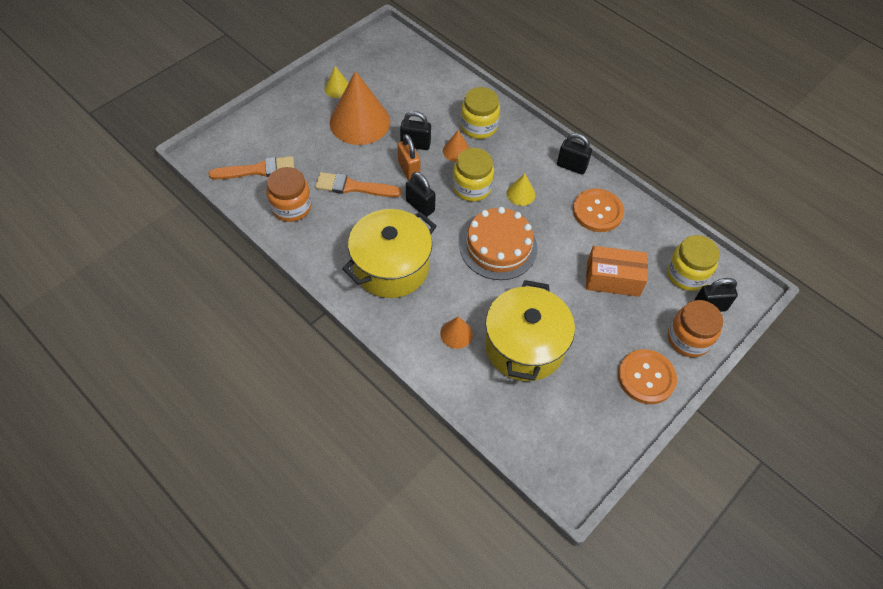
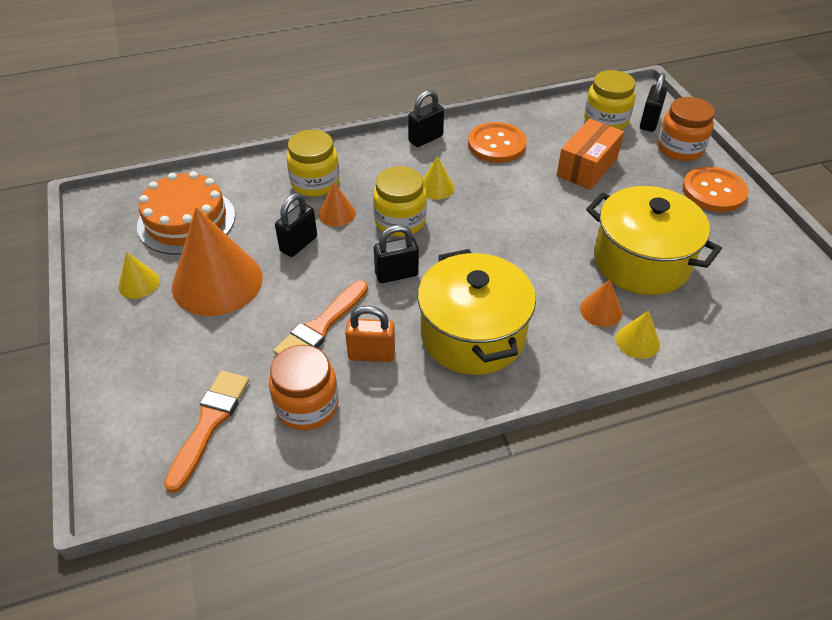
camera: 60 degrees left, 10 degrees down
orange padlock [398,134,420,180] -> orange padlock moved to [345,306,395,362]
orange cake [460,207,537,280] -> orange cake moved to [137,171,235,255]
none -> yellow cone [616,310,660,359]

